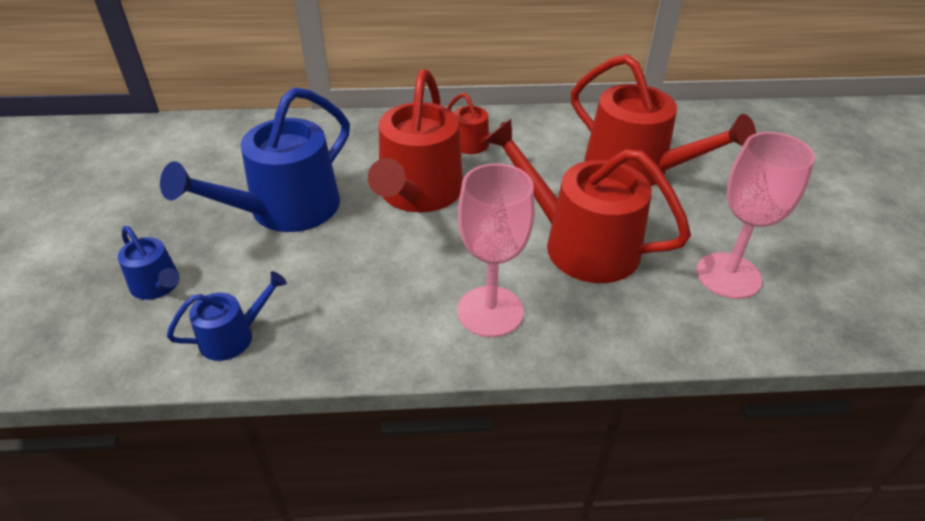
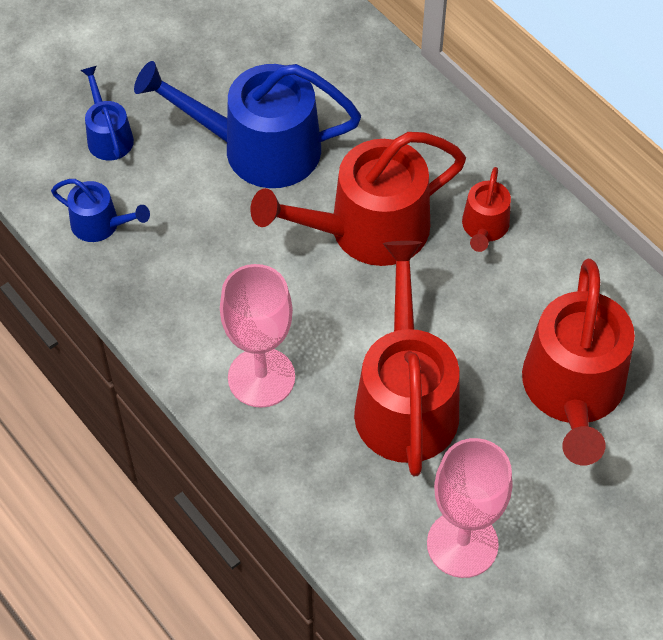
camera: 55 degrees right, 15 degrees up
blue watering can [118,226,180,300] -> blue watering can turned 150 degrees clockwise [80,66,134,161]

